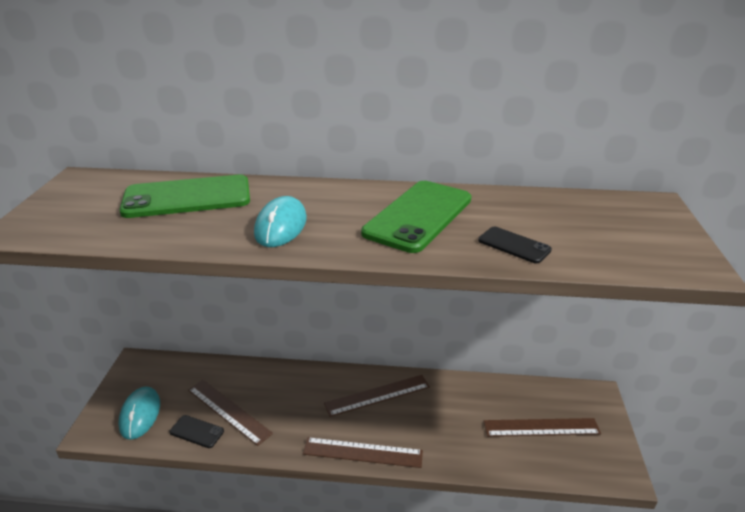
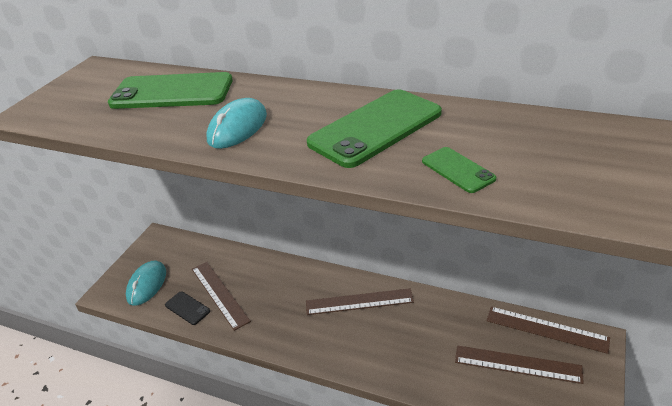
camera: 20 degrees right, 5 degrees up
brown ruler [303,437,423,468] -> brown ruler moved to [486,307,610,354]
black phone [478,227,552,263] -> green phone [422,147,496,193]

